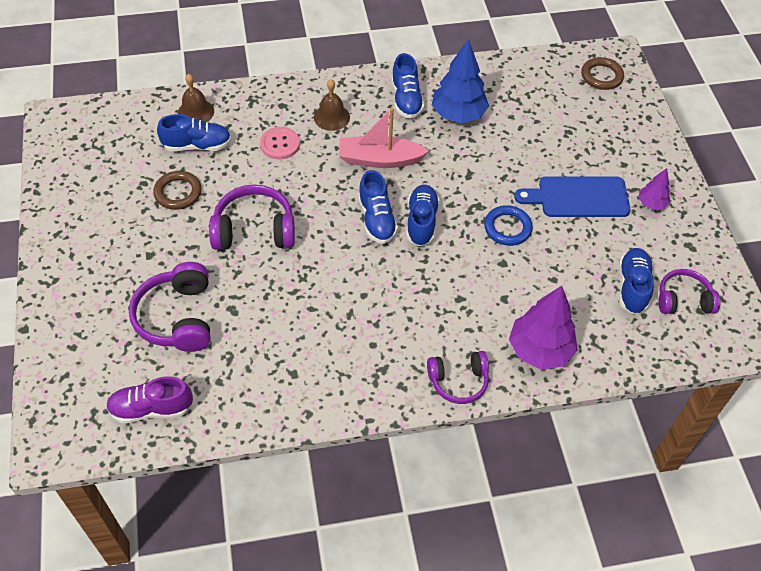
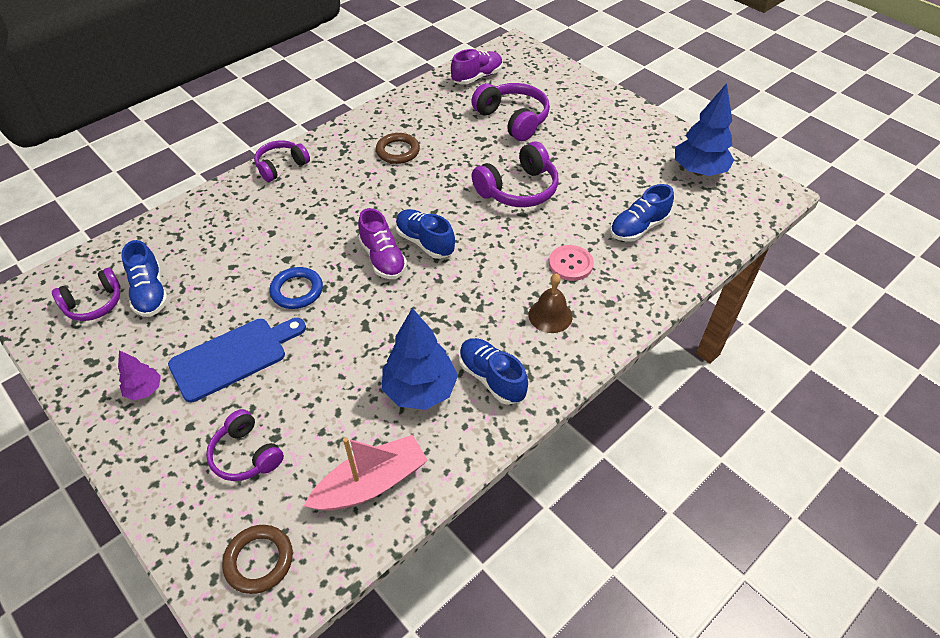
camera: 150 degrees right, 5 degrees down
brown ring [153,171,202,210] -> brown ring moved to [376,133,420,164]
brown bell [178,74,214,122] -> none
pink boat [339,107,429,168] -> pink boat moved to [304,435,428,511]
blue shoe [407,185,440,246] -> purple shoe [358,208,407,279]
purple tree [509,286,578,370] -> none
none -> purple headphones [206,409,284,481]
none -> blue tree [675,83,734,176]

